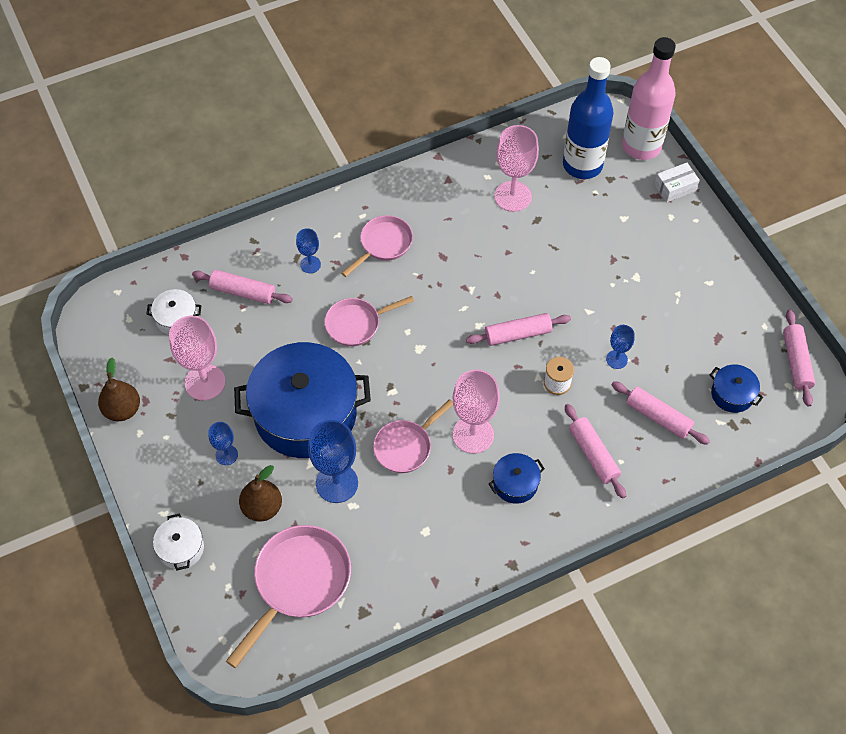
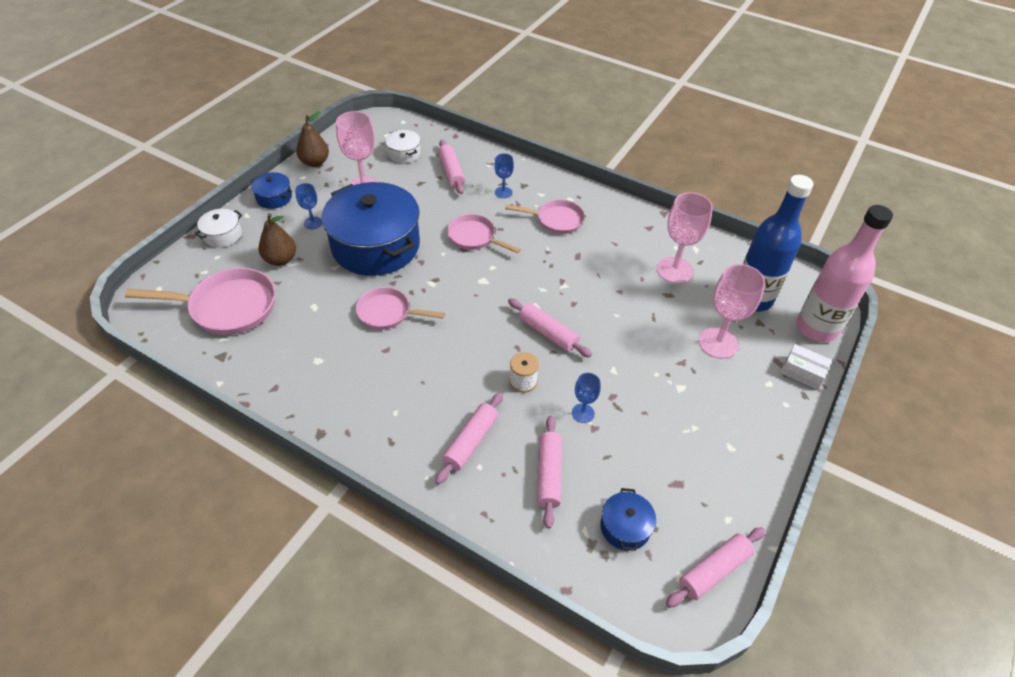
camera: 55 degrees right, 10 degrees down
blue goblet [308,420,358,503] -> none
pink goblet [453,370,500,454] -> pink goblet moved to [699,264,765,359]
blue pot [489,453,545,504] -> blue pot moved to [250,172,292,209]

